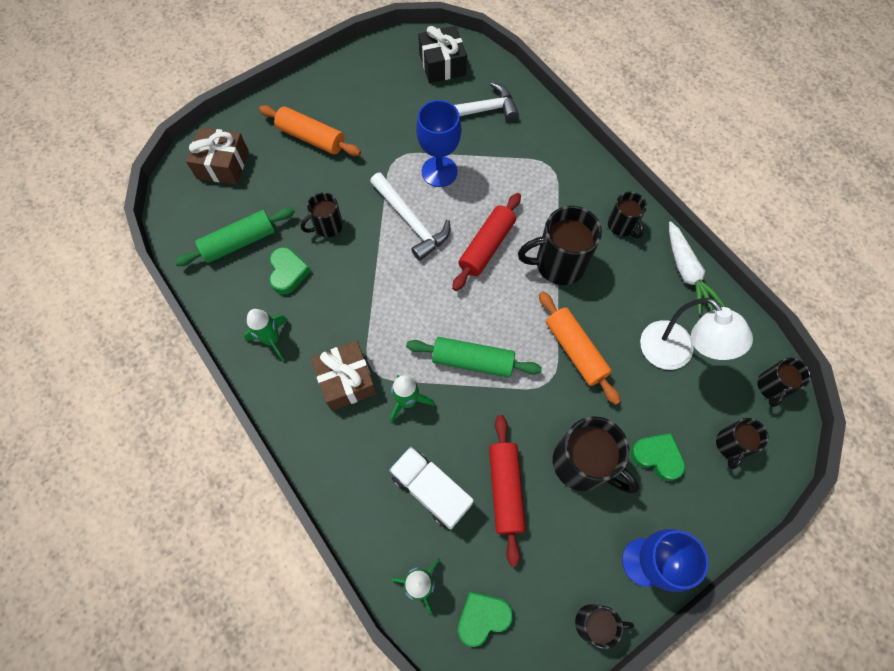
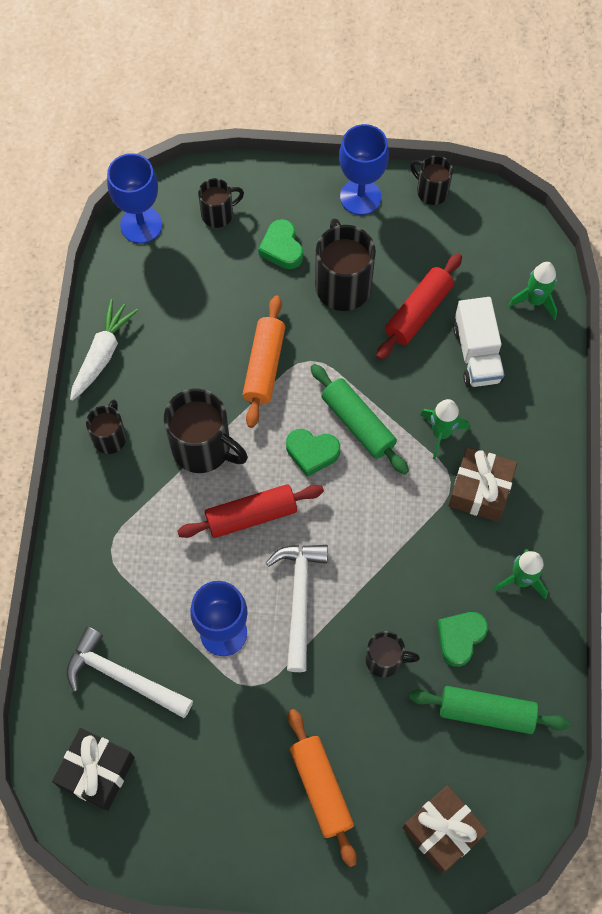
camera: 140 degrees left, 0 degrees up
green heart [458,591,513,647] -> green heart moved to [286,429,340,477]
white lamp [640,298,753,370] -> none
black mug [757,357,811,407] -> blue goblet [107,153,162,244]

